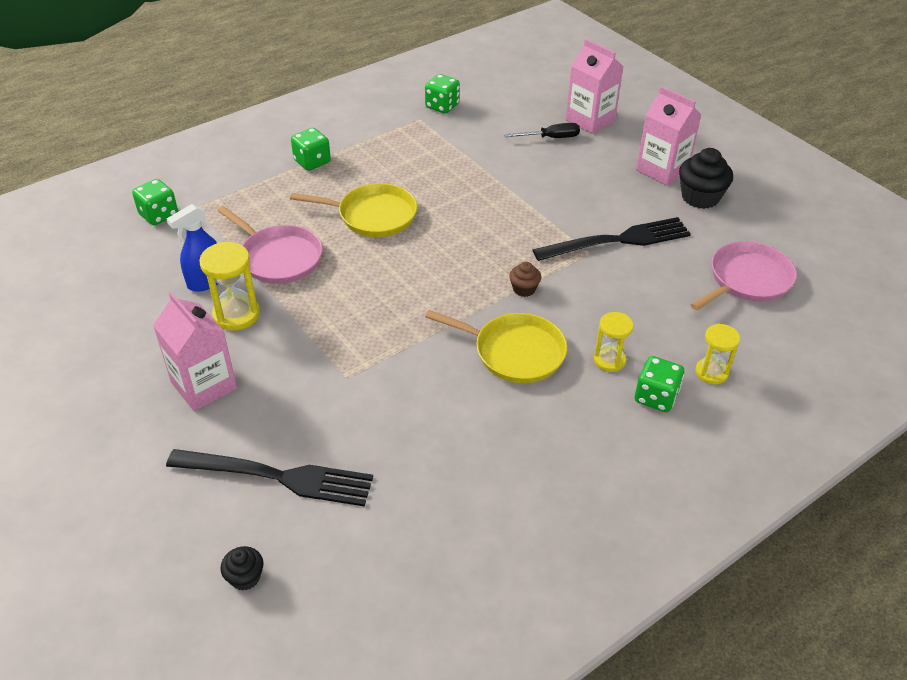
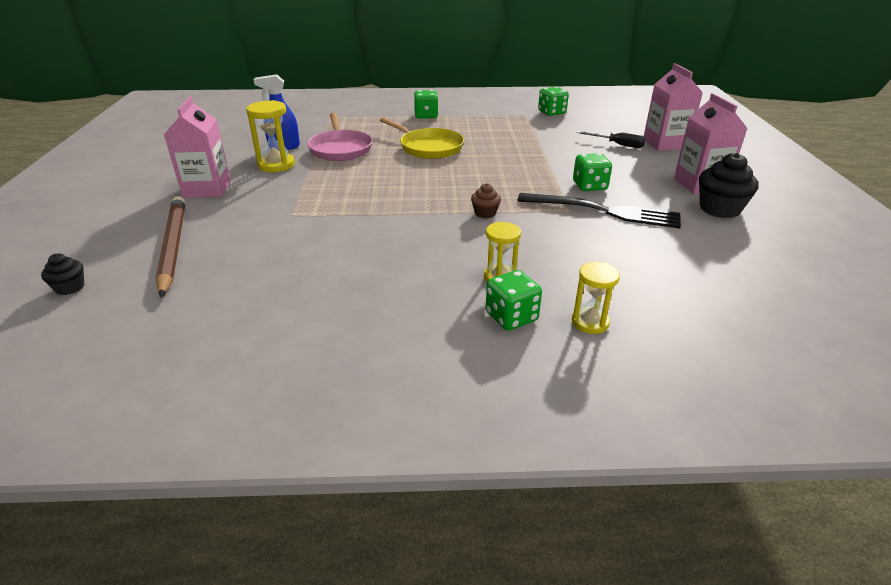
camera: 35 degrees right, 10 degrees down
green dice [132,179,178,225] -> green dice moved to [573,153,612,191]
black fork [166,449,373,507] -> brown pencil [156,196,185,297]
yellow pan [425,310,567,383] -> none
pink pan [690,241,797,310] -> none

